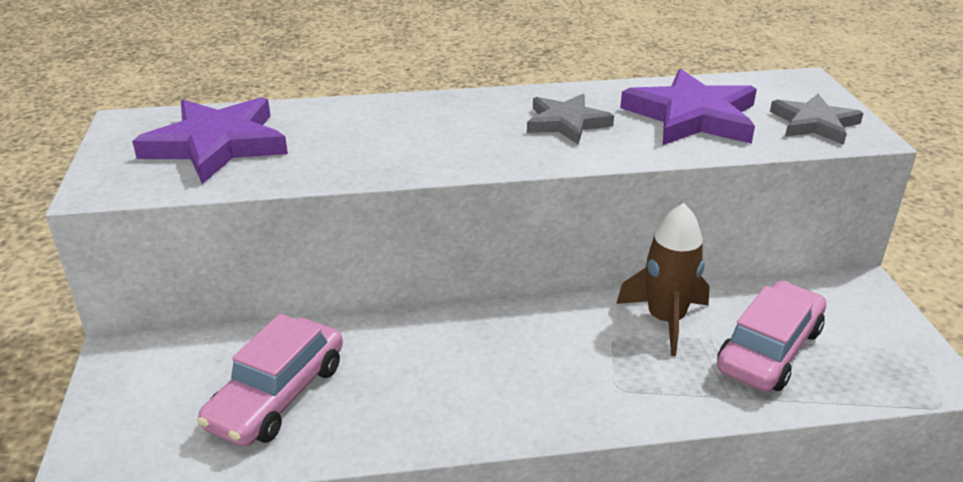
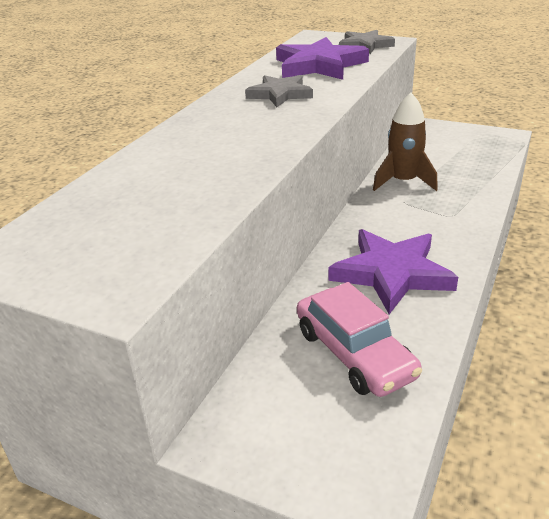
camera: 55 degrees left, 0 degrees up
purple star [132,97,288,184] -> purple star moved to [328,229,458,314]
pink car [717,281,826,392] -> none

